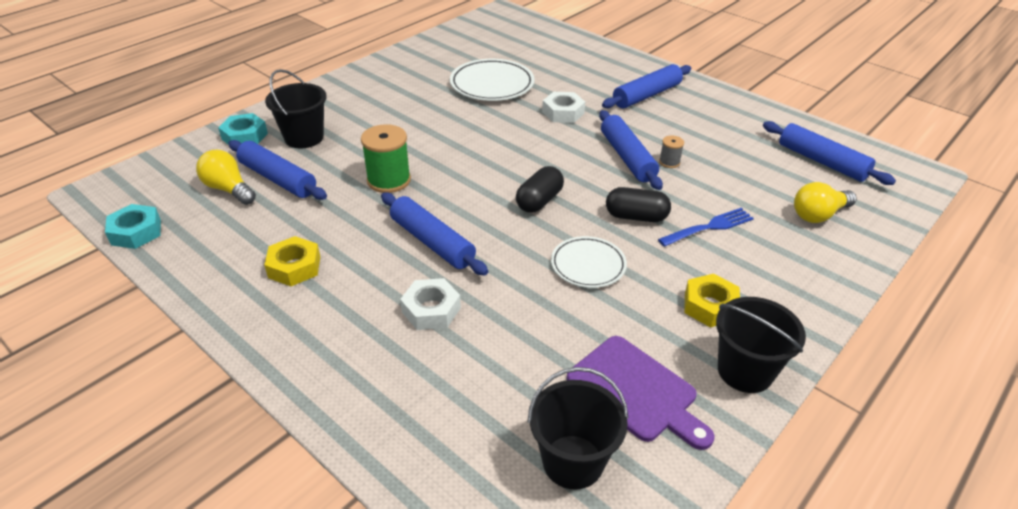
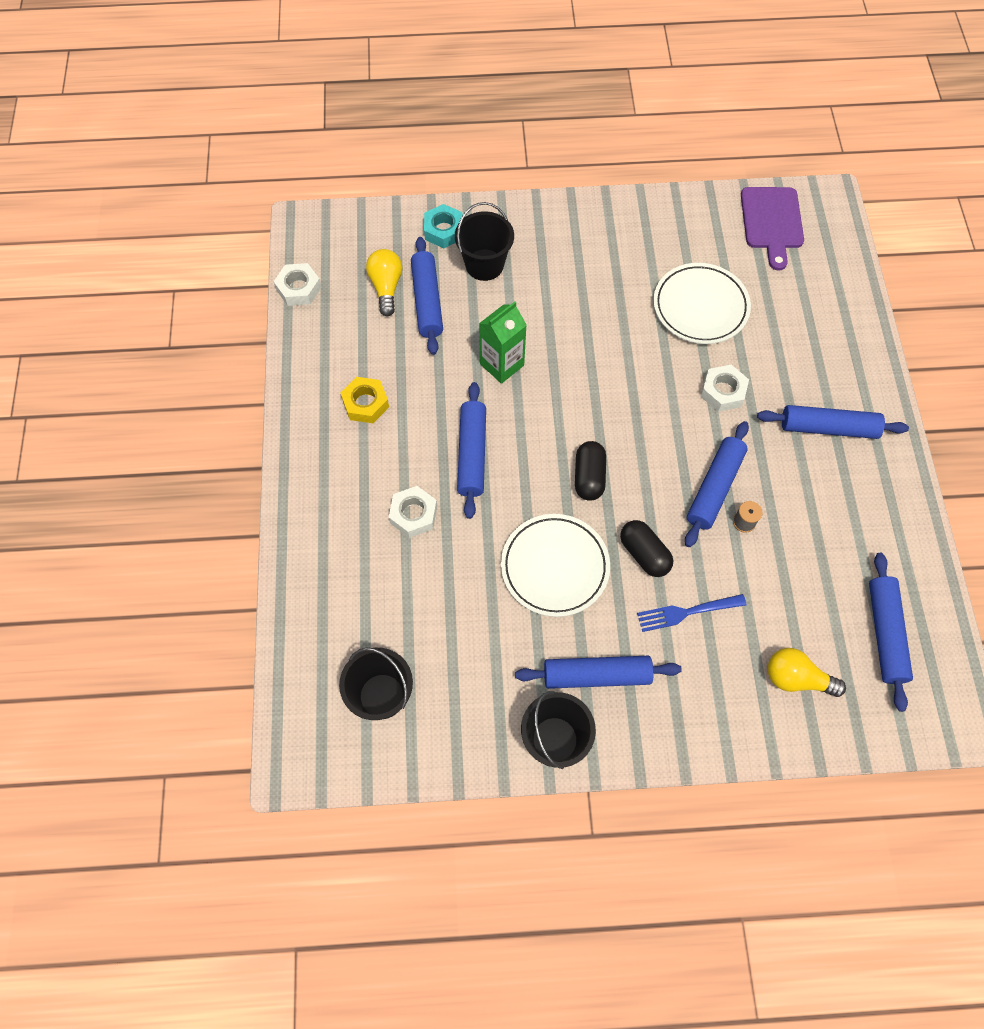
camera: 45 degrees right, 25 degrees up
turquoise nut [105,204,161,249] -> white nut [274,263,322,306]
green spool [361,124,411,193] -> green carton [479,302,527,384]
black capsule [516,166,564,213] -> black capsule turned 75 degrees counterclockwise [575,441,606,501]
white plate [551,236,627,288] -> white plate [501,514,610,617], size x1.54
purple cutting board [567,336,714,450] -> purple cutting board moved to [741,187,804,271]
blue fork [658,208,754,247] -> blue fork turned 150 degrees clockwise [637,594,746,632]
yellow nut [684,274,740,327] -> blue rolling pin [515,656,682,689]

